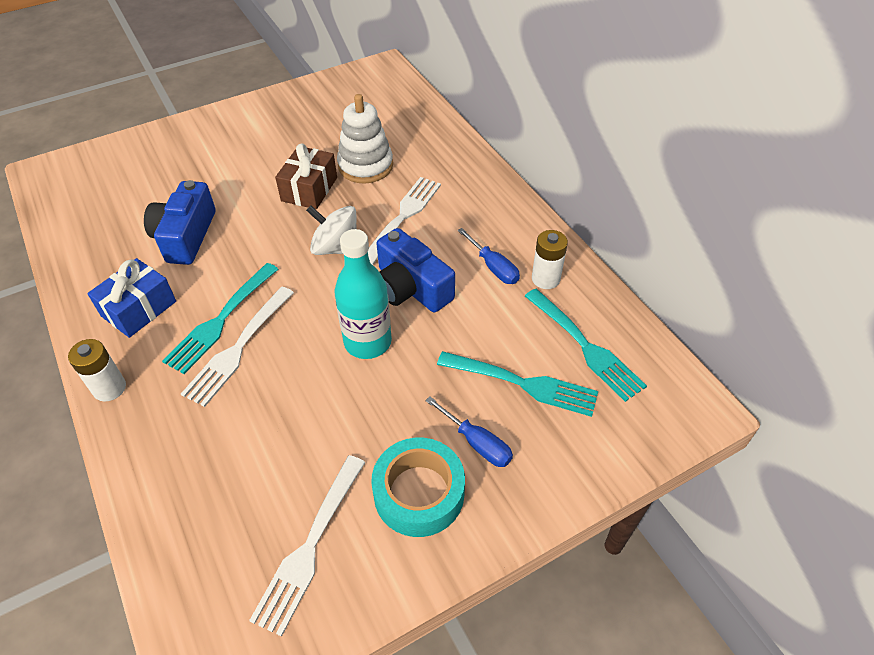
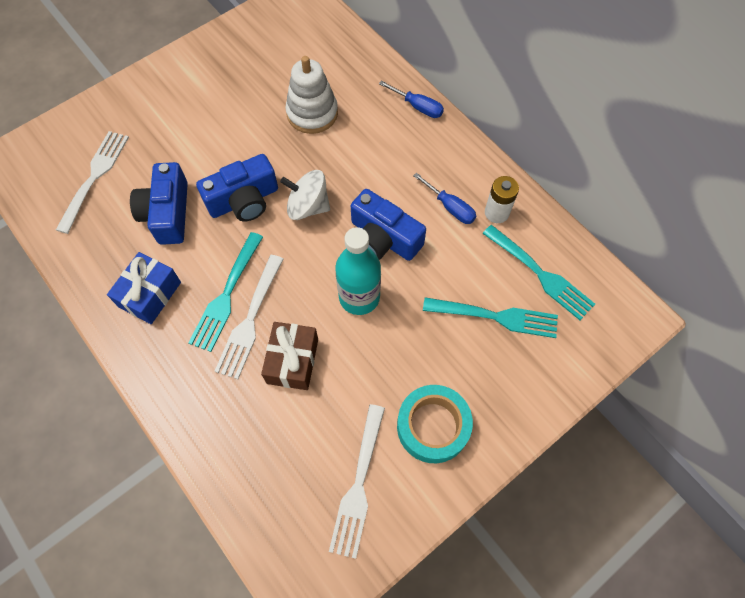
camera: 10 degrees left, 15 degrees up
white battery [68,339,126,402] -> none
brown gift [275,144,337,209] -> brown gift moved to [261,322,318,390]
white fork [368,177,441,265] -> white fork moved to [56,131,129,234]
blue screwdriver [425,396,513,467] -> blue screwdriver moved to [379,81,444,118]
none -> blue camera [196,154,278,222]

